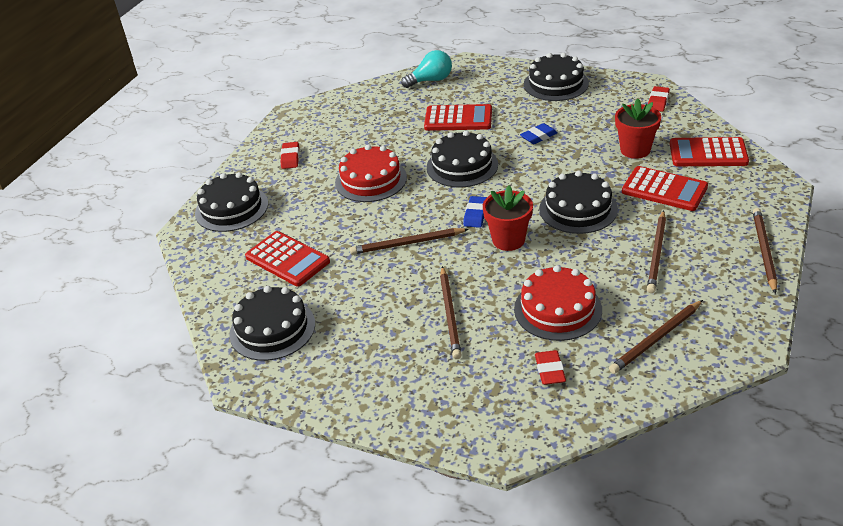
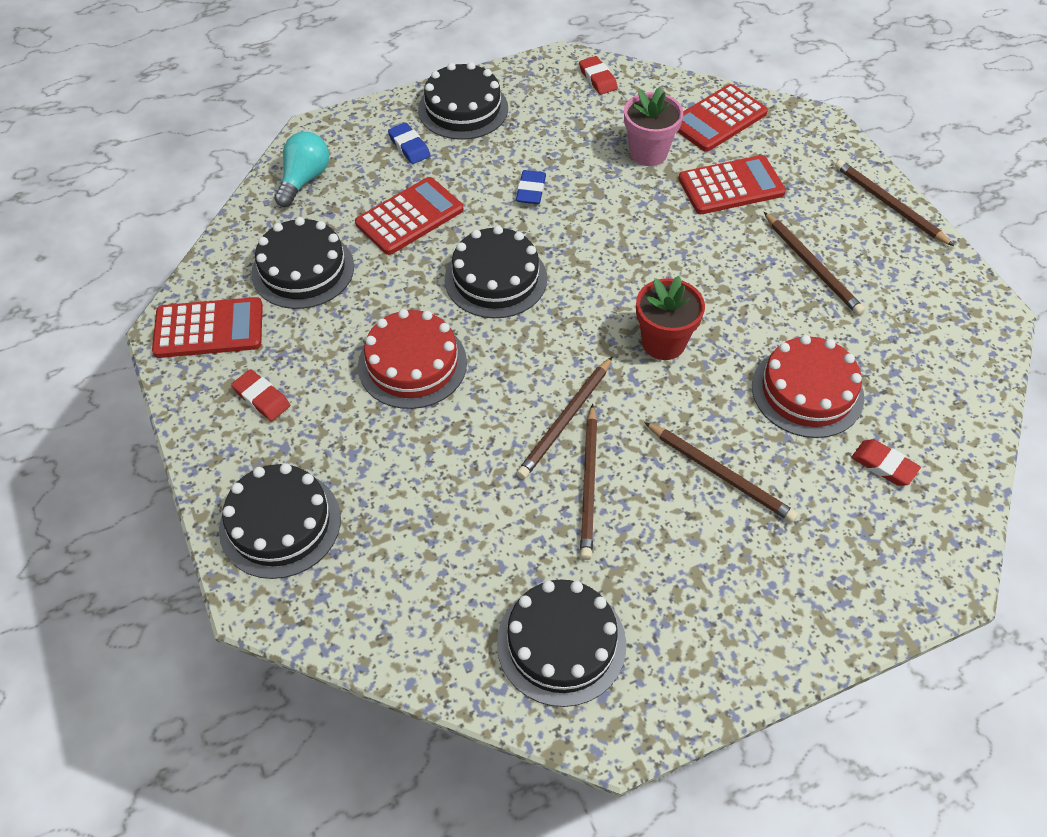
camera: 50 degrees left, 15 degrees up
red calculator [245,231,330,287] -> red calculator moved to [152,297,263,358]
blue eraser [463,196,487,228] -> blue eraser moved to [388,123,431,164]
black cake [539,170,618,234] -> black cake moved to [251,217,354,309]
brown pencil [609,300,703,374] -> brown pencil moved to [580,404,597,560]
red flower pot [615,98,661,159] -> pink flower pot [624,87,683,166]

